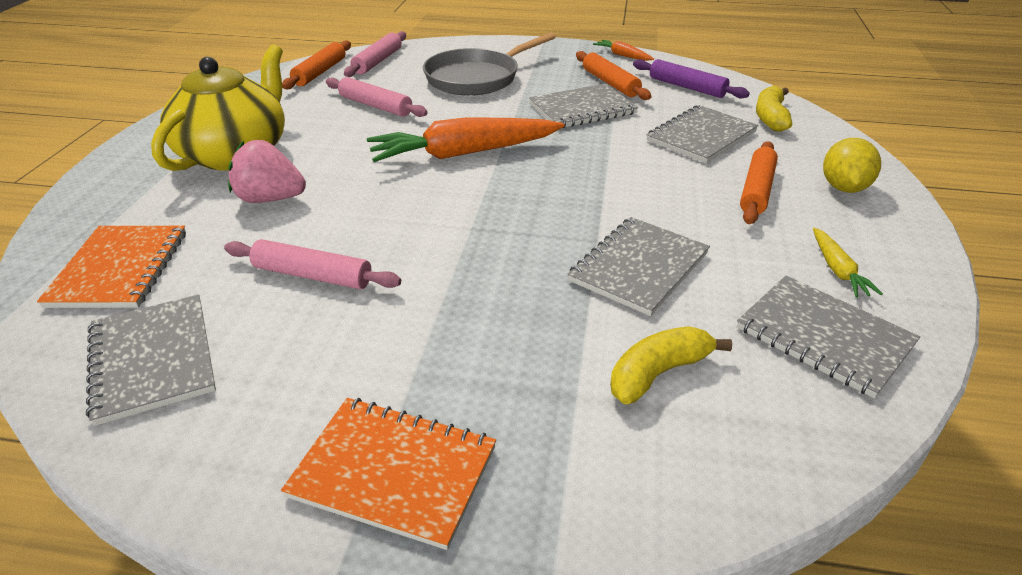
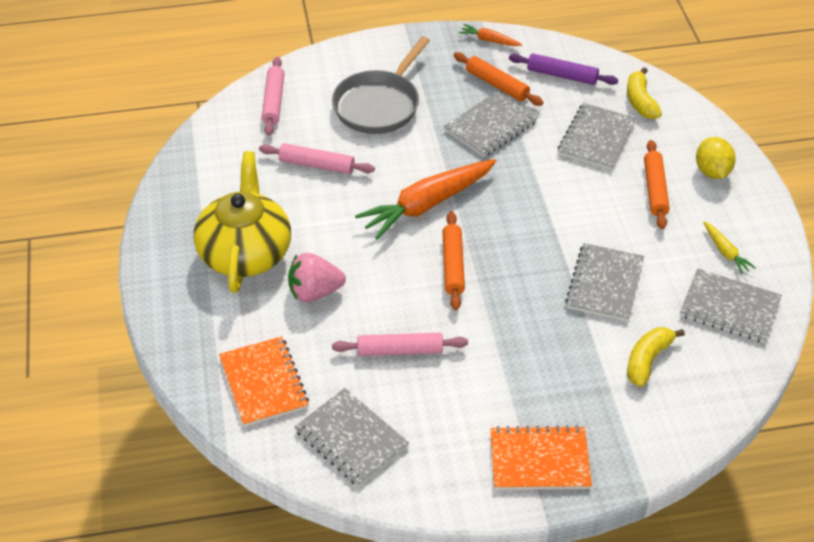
camera: 20 degrees left, 10 degrees up
orange rolling pin [282,40,351,89] -> orange rolling pin moved to [442,211,465,310]

